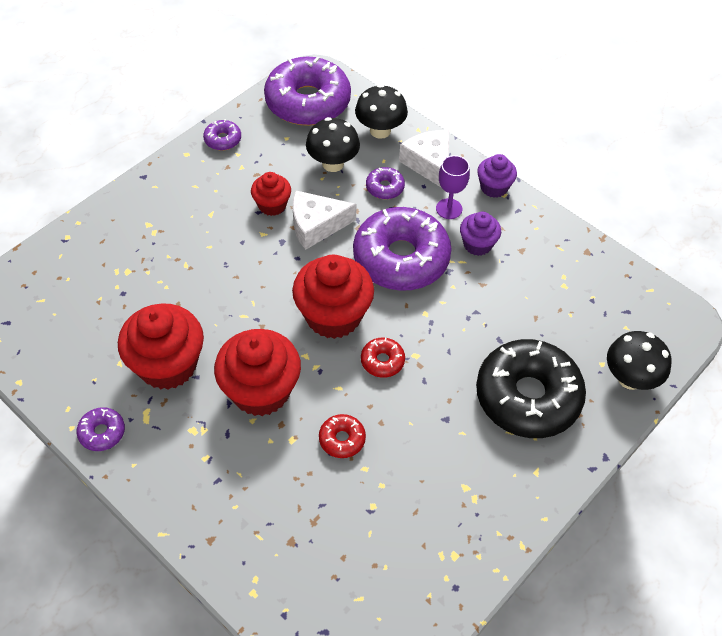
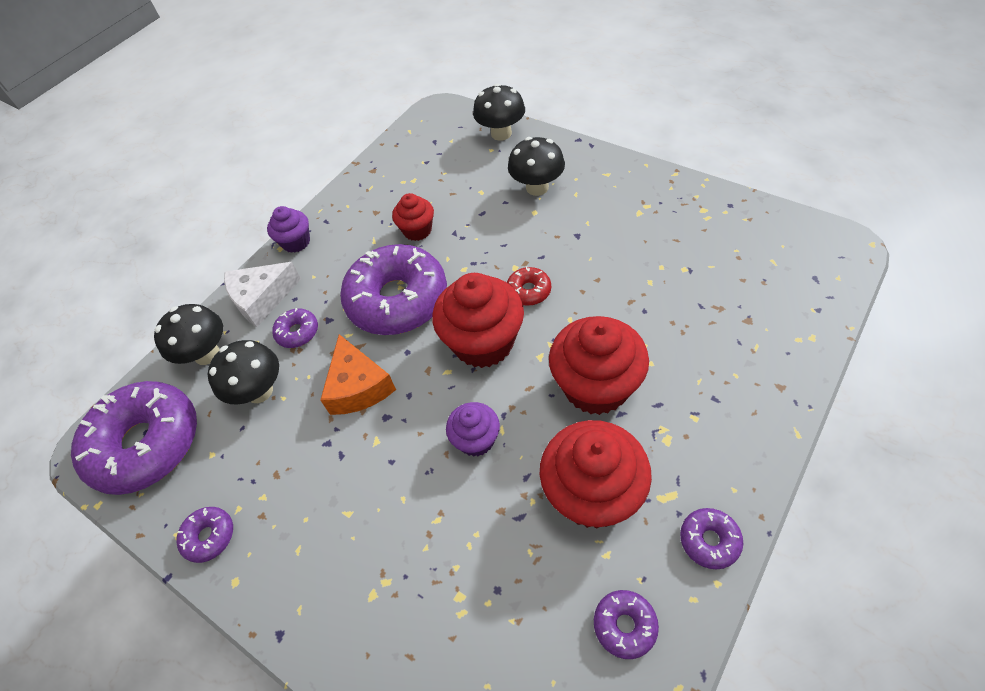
camera: 90 degrees left, 0 degrees up
red cupcake [251,172,291,216] -> red cupcake moved to [392,193,434,241]
white cheese [293,190,357,250] -> orange cheese [320,334,396,415]
red donut [319,414,366,458] -> none
purple goblet [436,155,470,219] -> none
purple cupcake [460,212,501,256] -> purple cupcake moved to [446,402,500,457]
black donut [476,339,586,438] -> black mushroom [508,137,565,196]
none -> purple donut [594,590,659,659]

